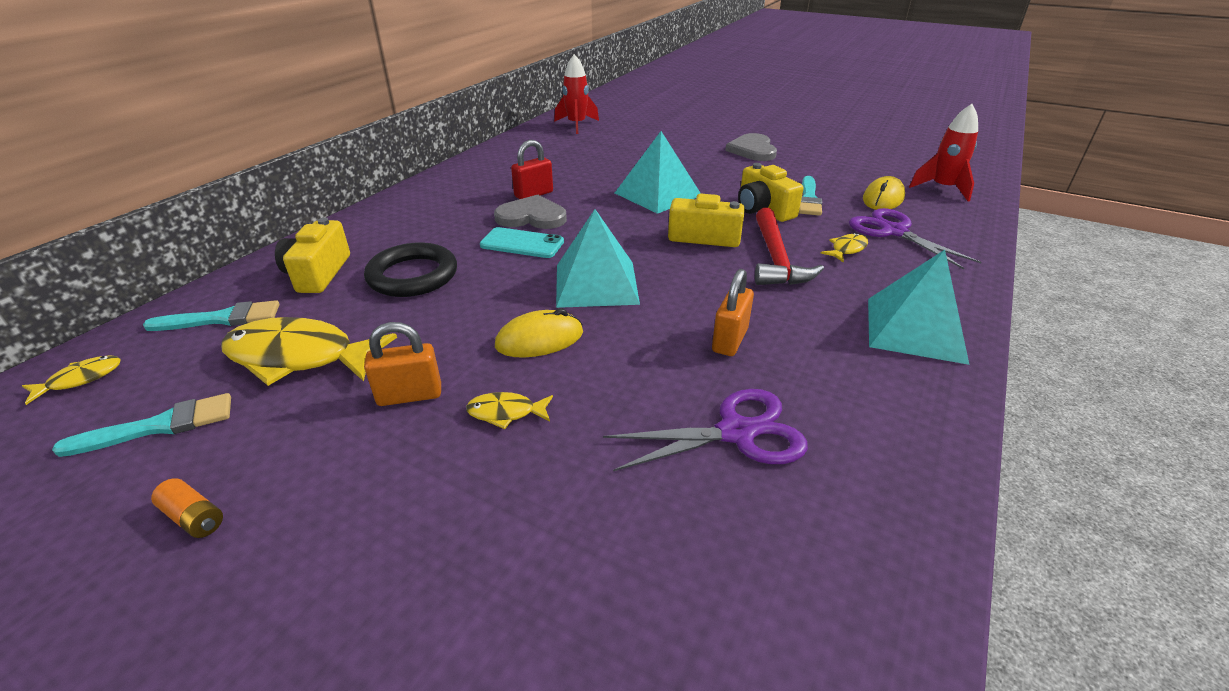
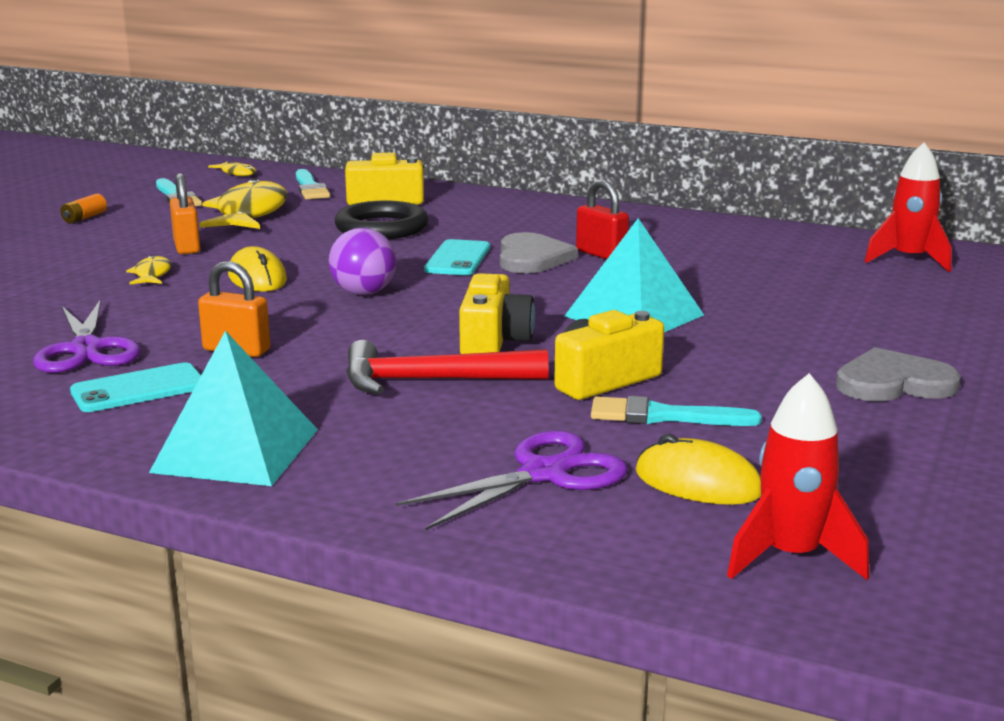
camera: 85 degrees right, 15 degrees down
turquoise pyramid [556,209,640,308] -> purple ball [328,228,396,295]
yellow fish [821,233,868,263] -> none
none -> turquoise phone [70,362,201,412]

